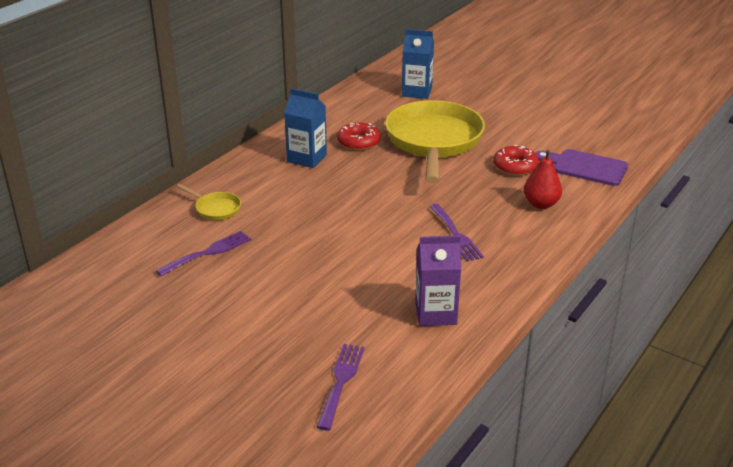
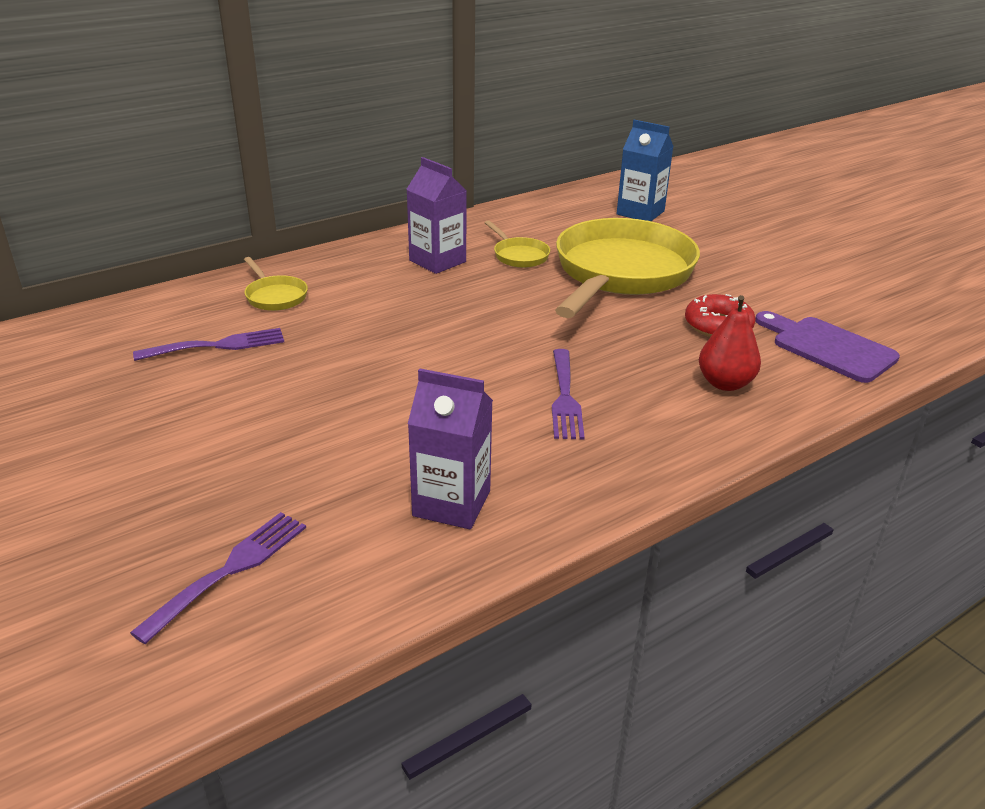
camera: 20 degrees right, 0 degrees up
blue carton [284,88,327,168] -> purple carton [406,157,467,274]
red donut [337,123,381,151] -> yellow pan [485,220,550,268]

